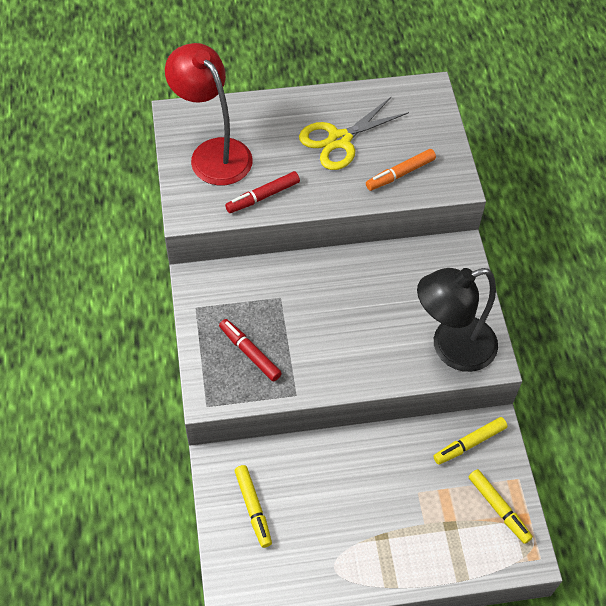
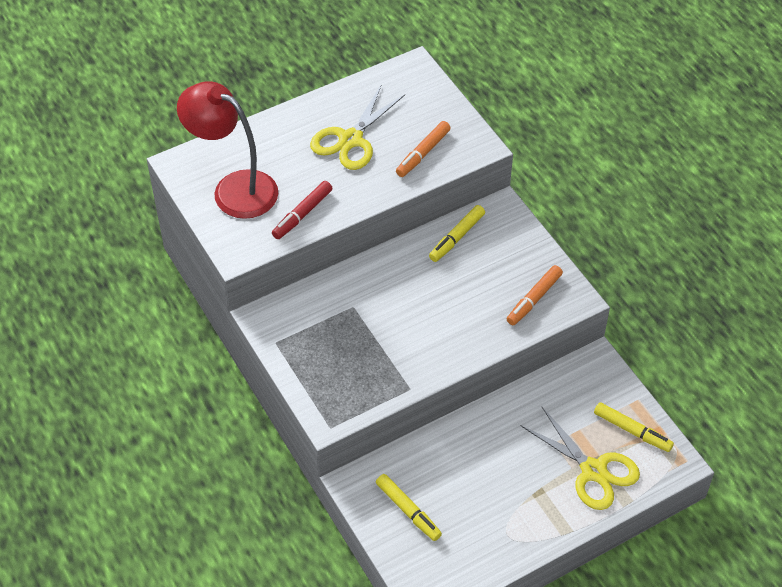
camera: 20 degrees left, 5 degrees down
red marker [219,319,282,381] -> none
black lamp [417,268,498,372] -> orange marker [507,265,563,325]
yellow marker [433,417,507,465] -> yellow marker moved to [429,205,485,262]
none -> yellow scissors [521,407,640,510]

